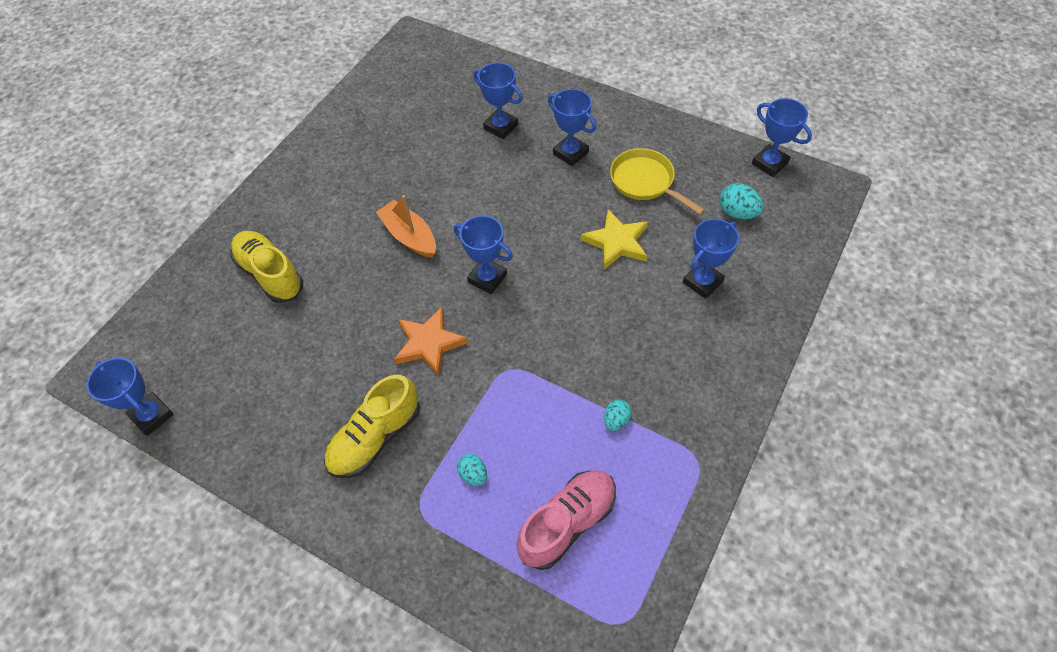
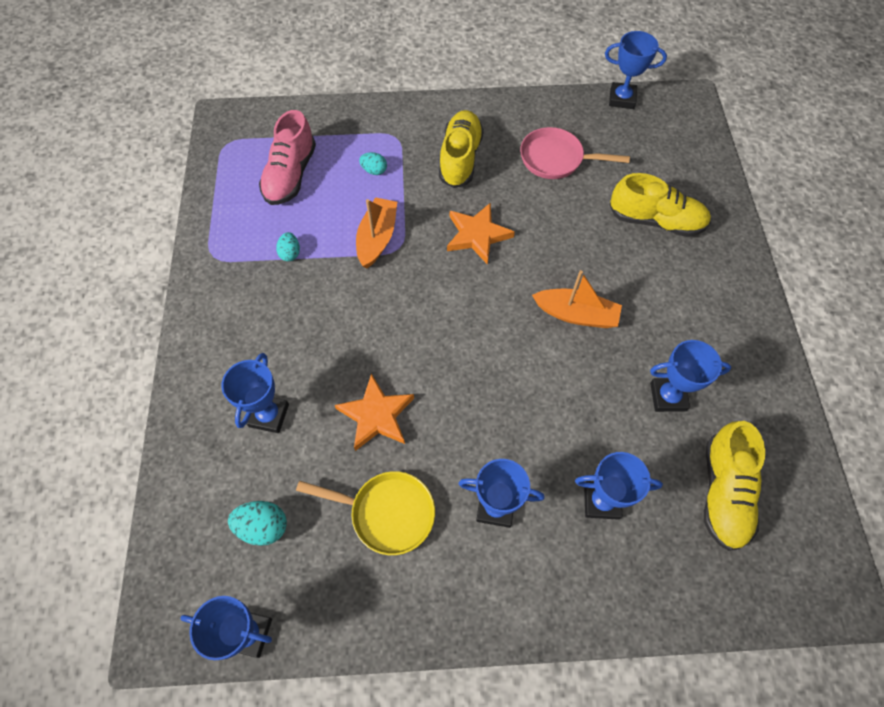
camera: 145 degrees right, 5 degrees up
blue trophy [454,215,513,294] -> blue trophy moved to [650,340,731,412]
yellow star [581,209,648,270] -> orange star [335,374,414,451]
none -> orange boat [356,197,397,268]
none -> pink pan [520,127,630,179]
none -> yellow shoe [704,421,765,551]

